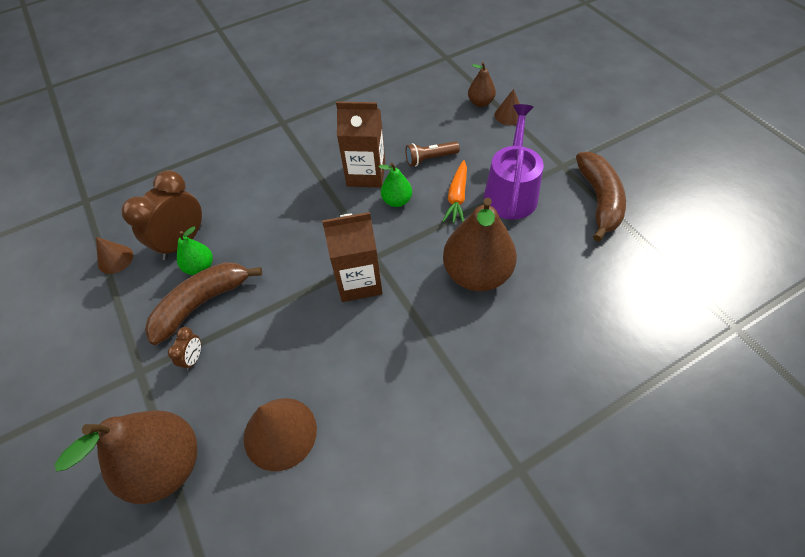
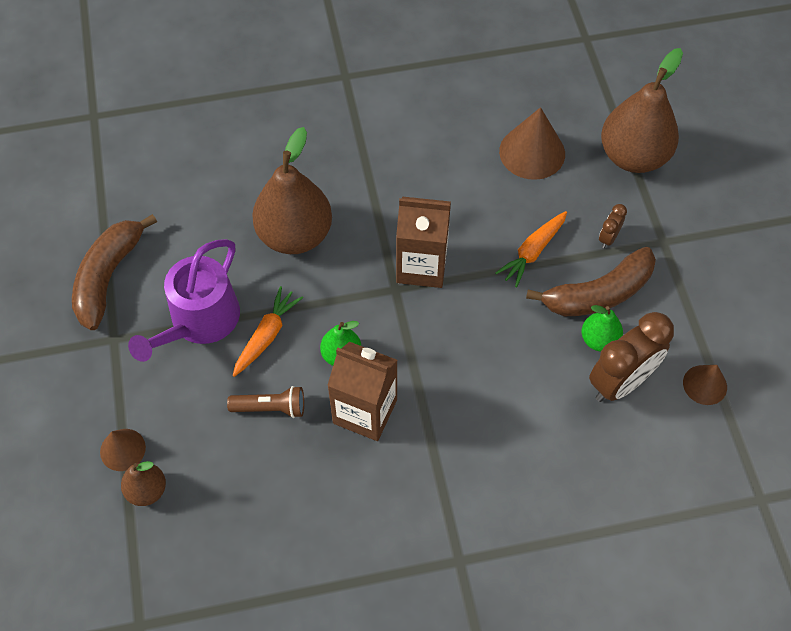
camera: 165 degrees left, 5 degrees up
none -> orange carrot [495,211,567,287]

